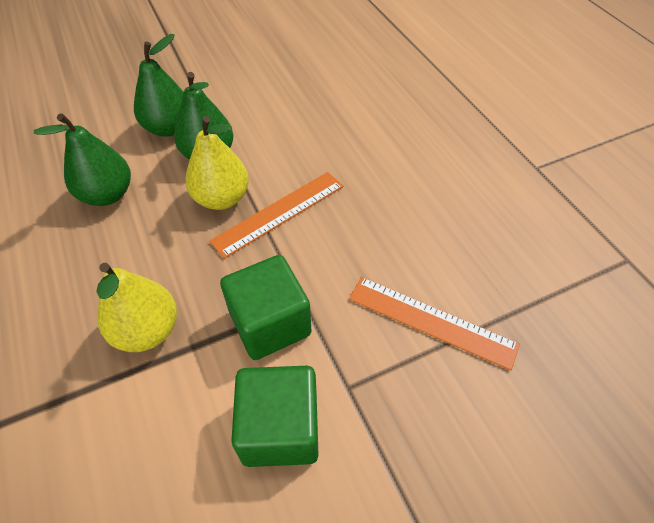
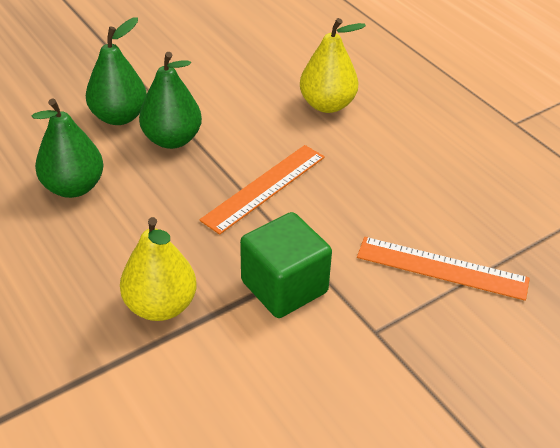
camera: 10 degrees left, 10 degrees down
yellow pear [185,116,249,210] -> yellow pear moved to [300,18,366,113]
green cube [231,366,319,467] -> none

